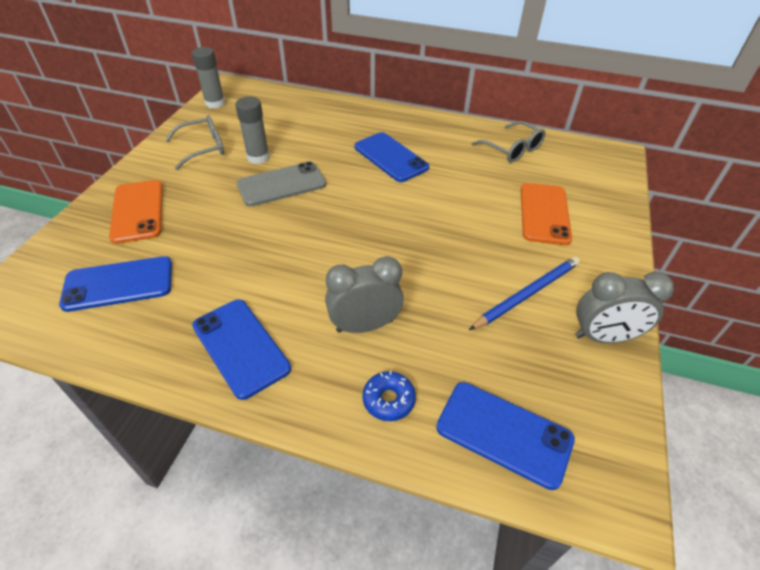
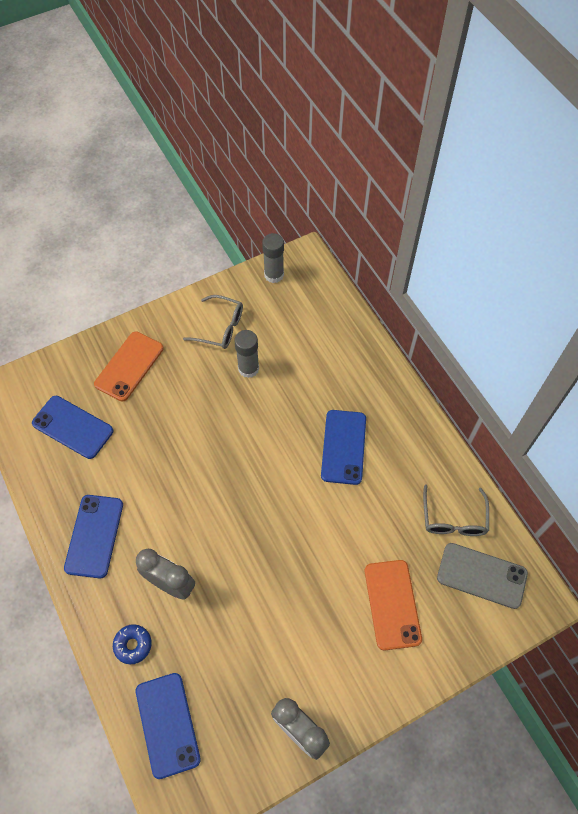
camera: 45 degrees right, 15 degrees up
grey phone [237,161,326,206] -> grey phone moved to [437,543,528,609]
blue pencil [469,257,580,330] -> none
orange phone [521,183,572,245] -> orange phone turned 60 degrees counterclockwise [365,560,422,650]

